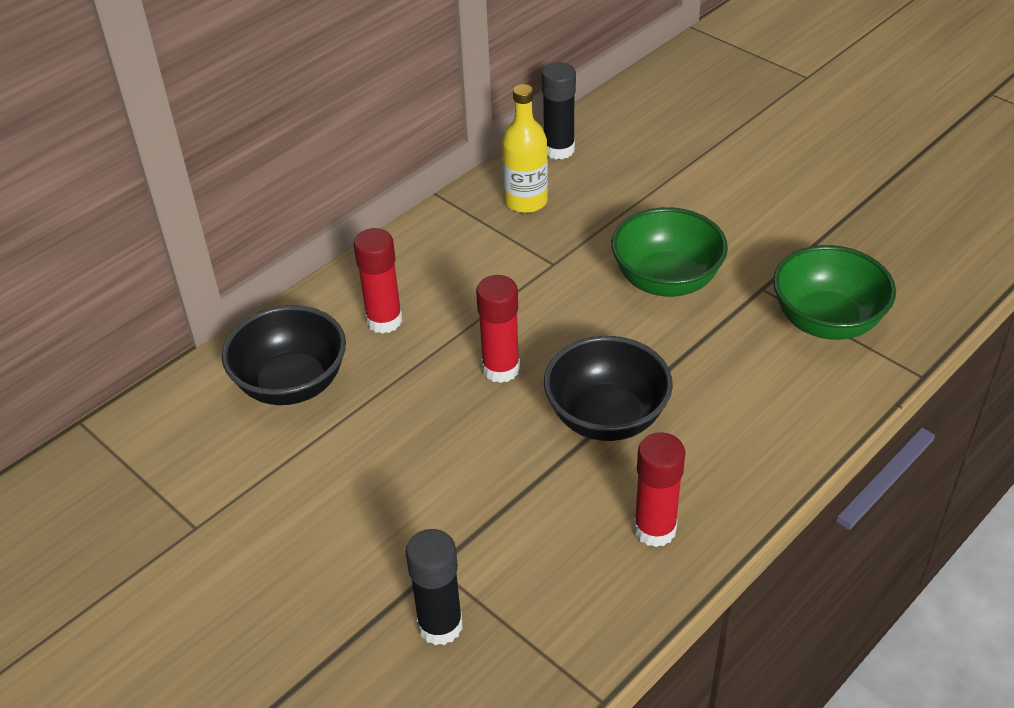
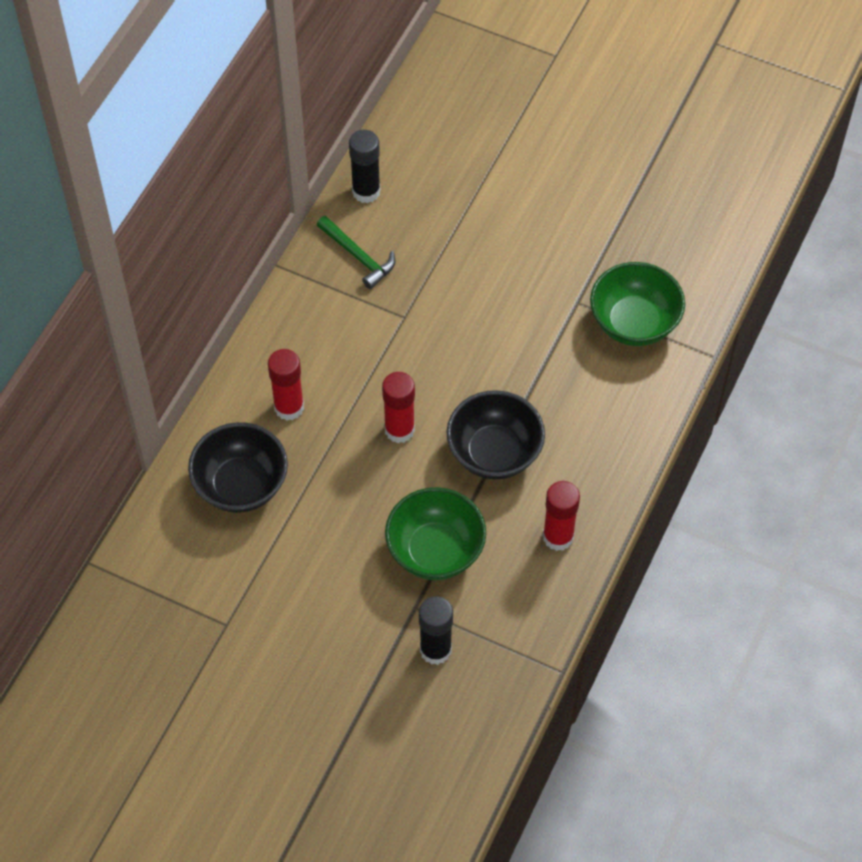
camera: 20 degrees left, 15 degrees up
yellow bottle [502,84,548,213] -> green hammer [317,216,395,289]
green bowl [612,207,728,297] -> green bowl moved to [385,487,486,580]

